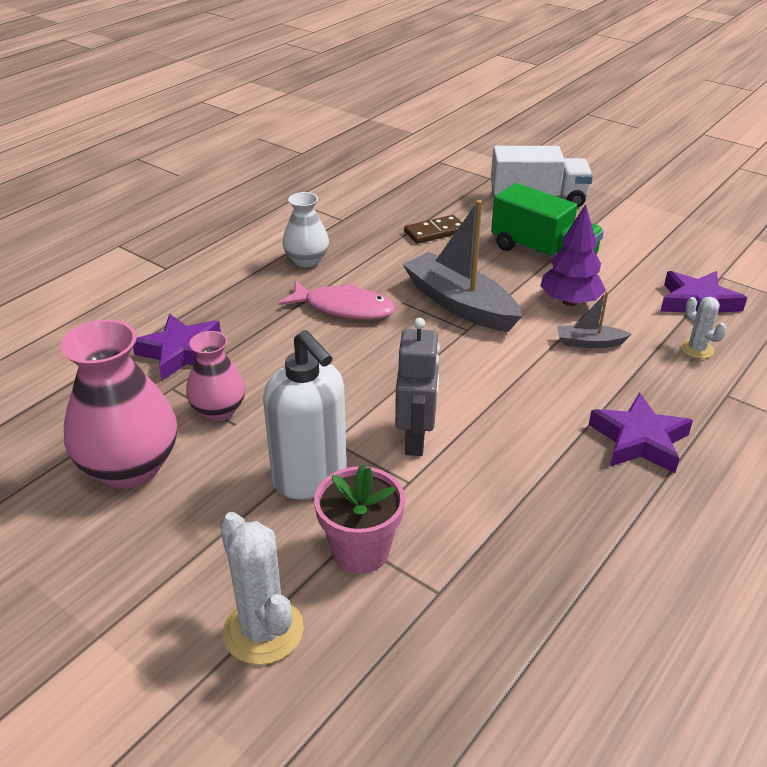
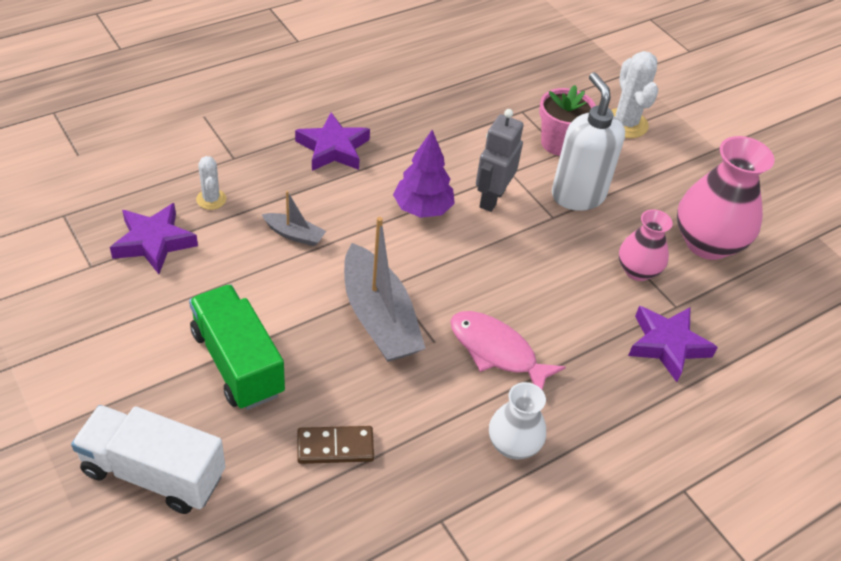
camera: 165 degrees left, 10 degrees up
purple tree [540,204,606,306] -> purple tree moved to [393,130,455,218]

